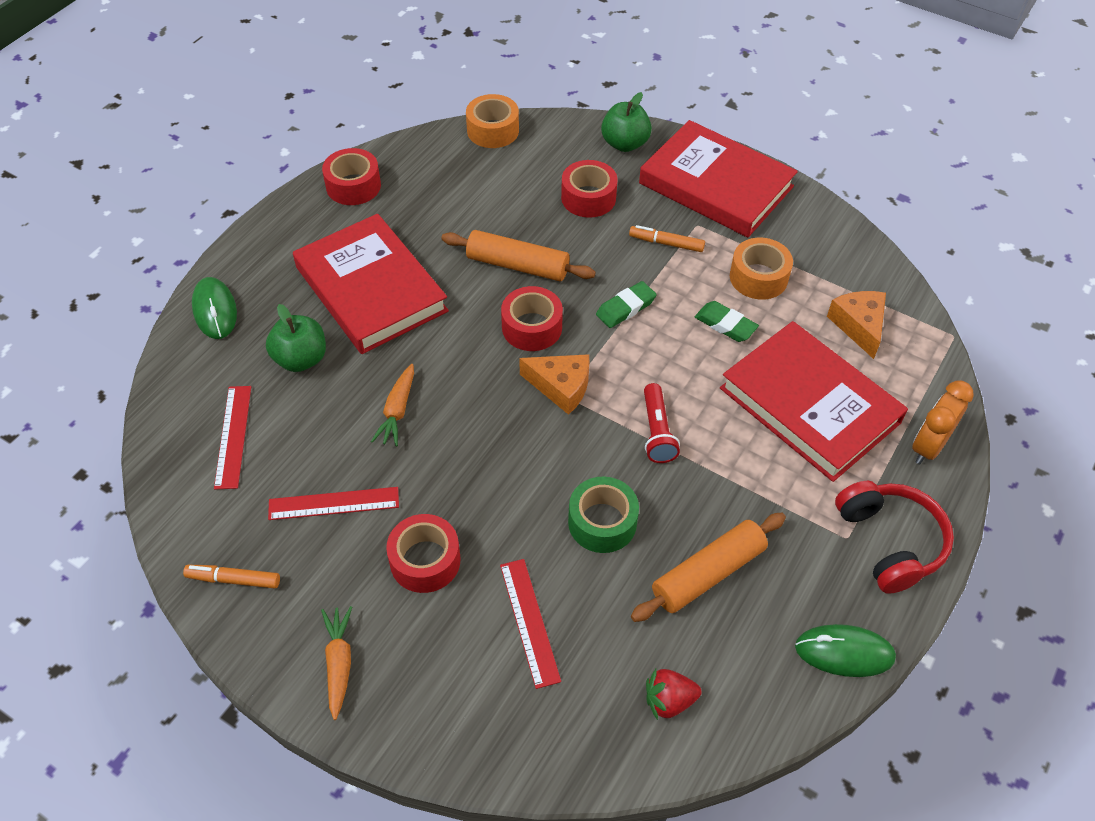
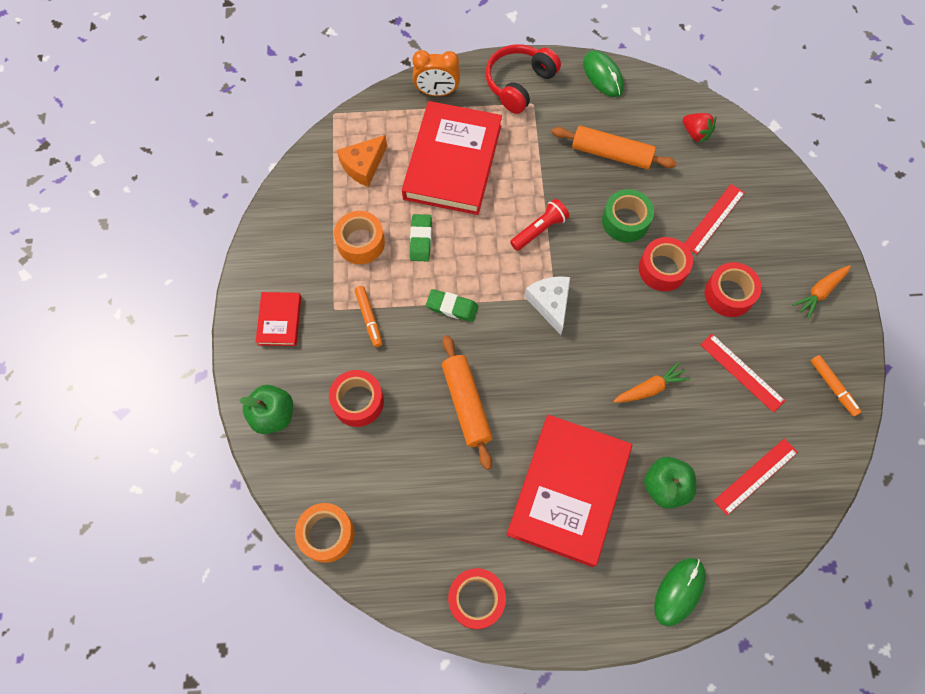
camera: 125 degrees left, 15 degrees up
red tape [501,286,563,351] -> red tape moved to [639,237,693,291]
orange cheese [519,354,589,415] -> white cheese [525,276,570,335]
red book [639,120,798,238] -> red book [256,292,301,346], size x0.47

